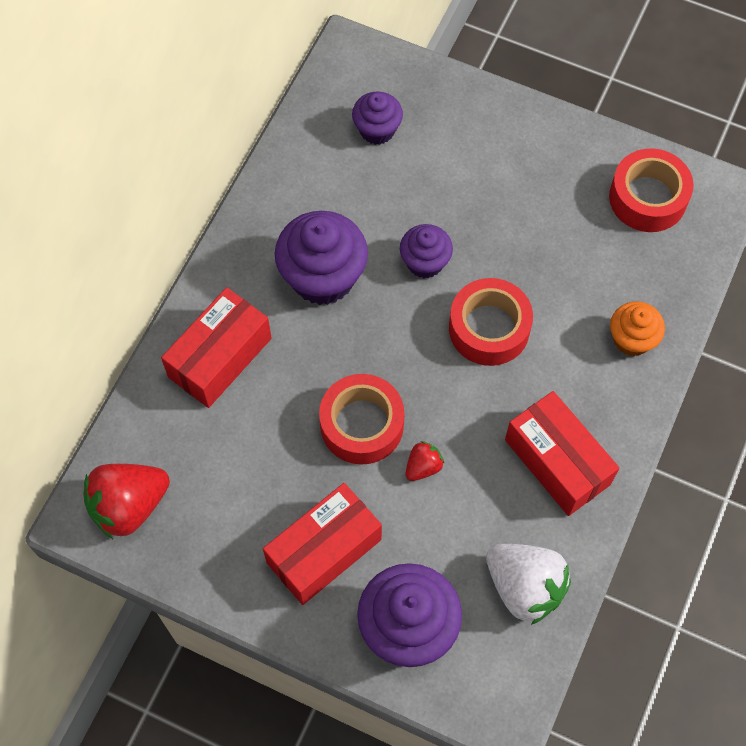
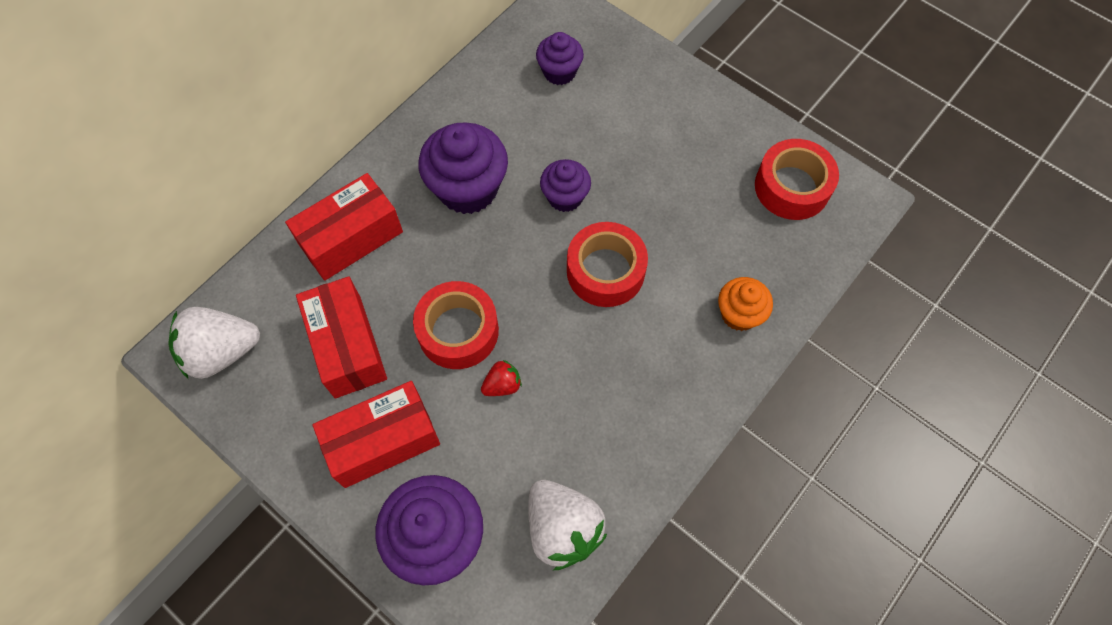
camera: 15 degrees right, 0 degrees up
red strawberry [83,464,170,539] -> white strawberry [168,307,260,379]
red box [505,391,619,516] -> red box moved to [296,276,387,398]

